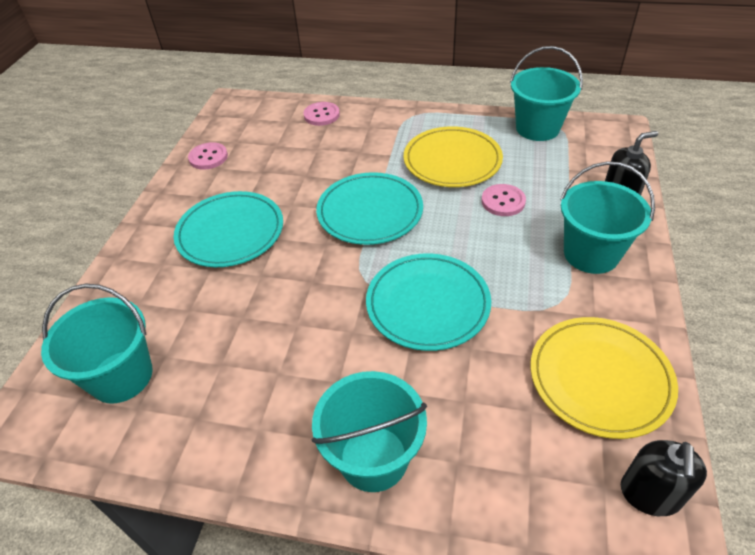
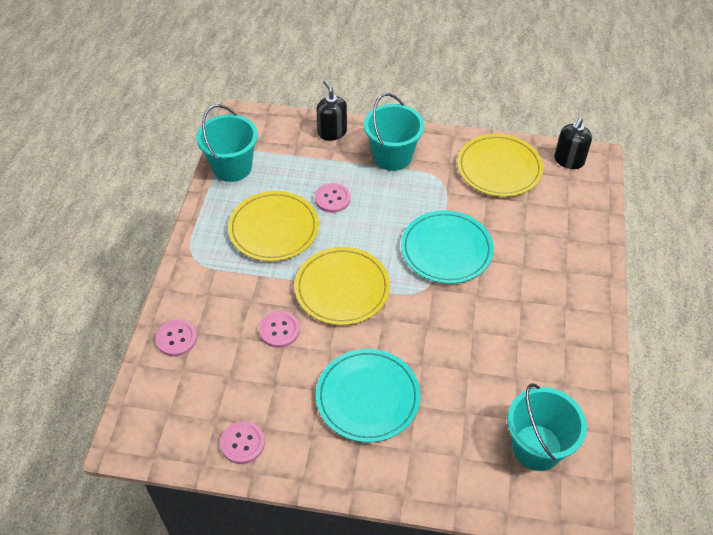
camera: 95 degrees left, 5 degrees up
turquoise bucket [312,371,427,492] -> none
turquoise plate [316,172,423,245] -> yellow plate [295,247,390,325]
black soap dispenser [621,440,707,516] -> black soap dispenser turned 105 degrees clockwise [554,117,592,169]
none -> pink button [259,311,300,348]

